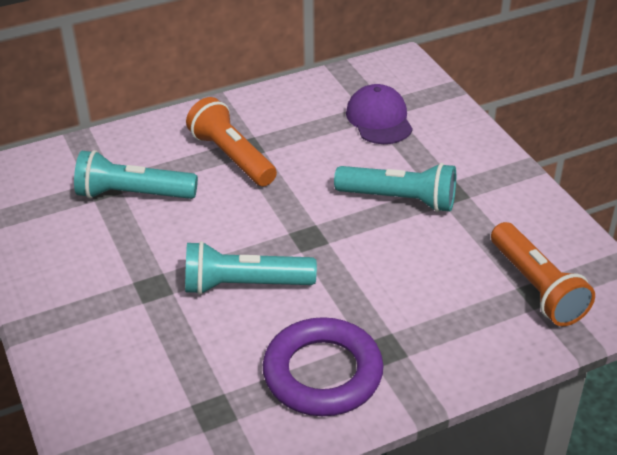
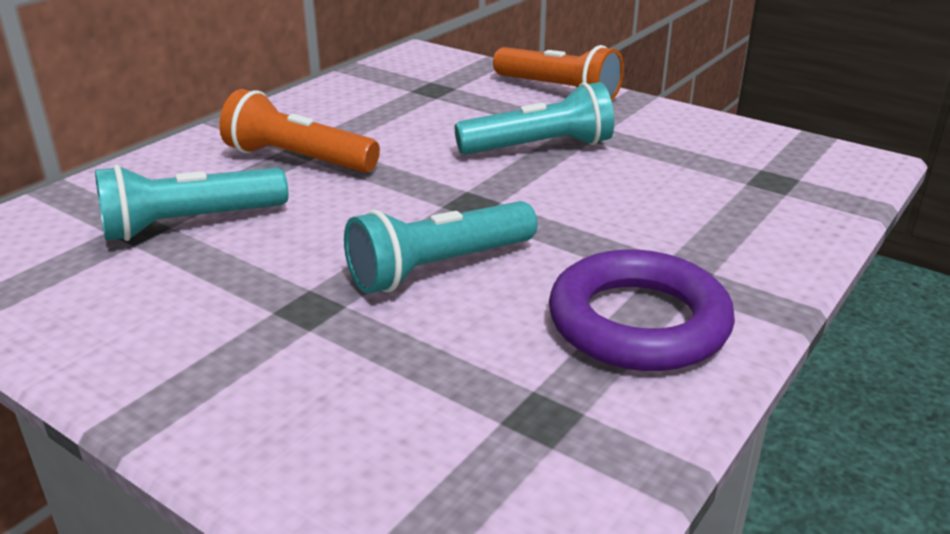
camera: 30 degrees left, 10 degrees down
purple cap [346,84,413,144] -> none
orange flashlight [491,222,595,326] -> orange flashlight moved to [493,45,624,101]

